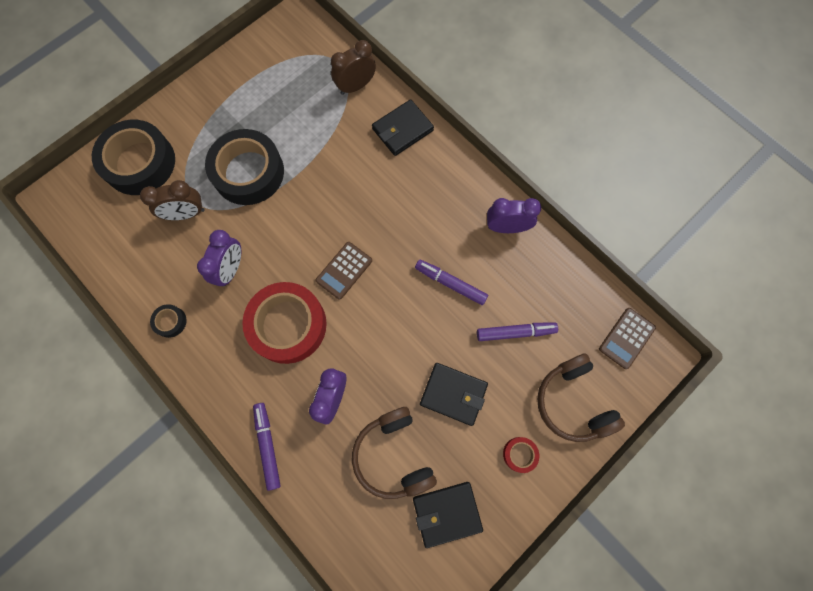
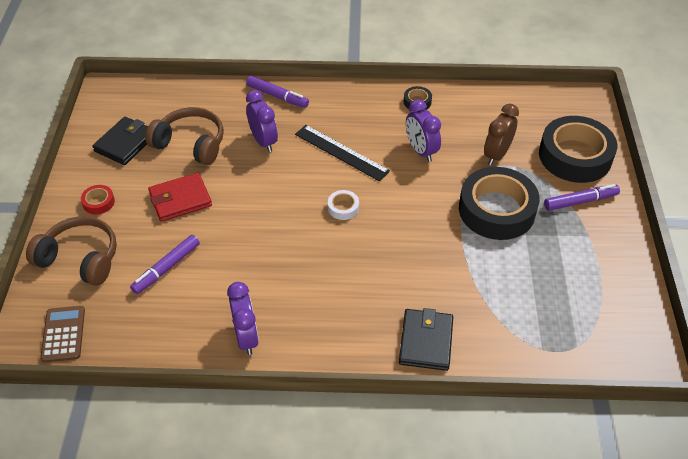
camera: 135 degrees right, 25 degrees down
red tape [242,282,327,364] -> black ruler [295,125,390,181]
brown calculator [316,242,372,300] -> white tape [328,190,359,220]
brown clock [331,40,376,95] -> none
purple marker [415,259,488,305] -> purple marker moved to [544,184,620,211]
black wallet [420,363,488,426] -> red wallet [148,173,212,222]
purple clock [487,198,541,233] -> purple clock turned 60 degrees counterclockwise [227,282,259,355]

